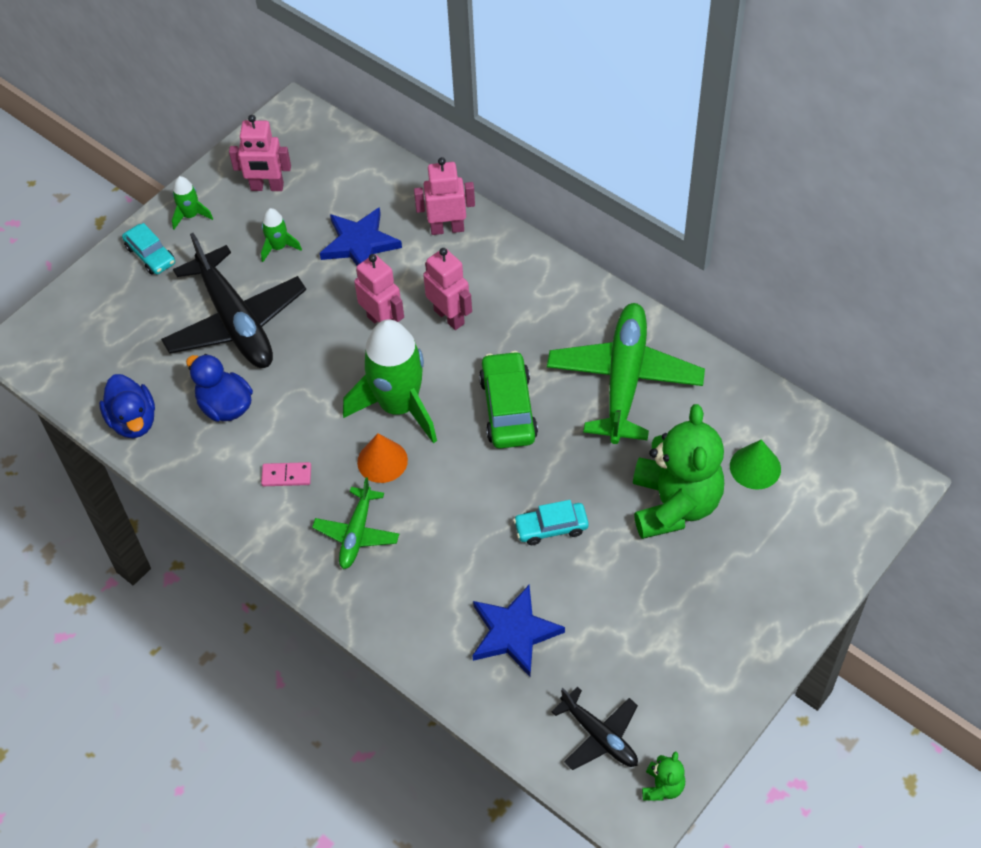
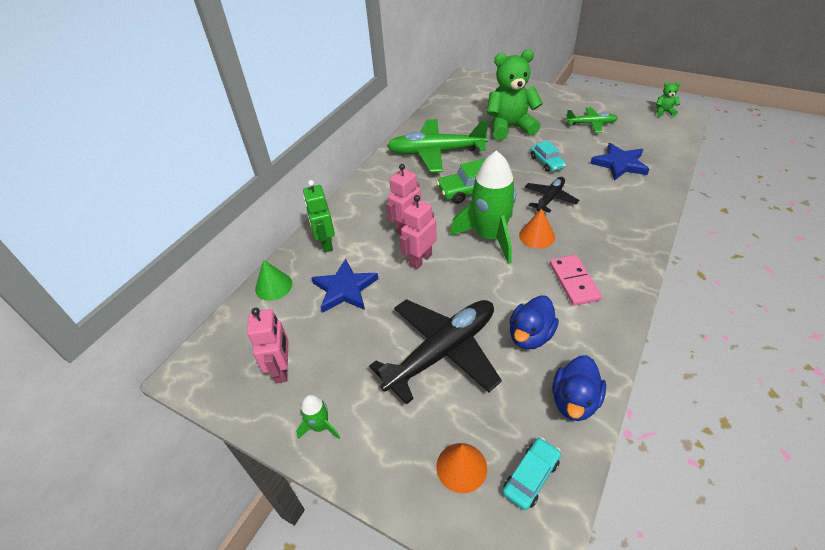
camera: 100 degrees left, 10 degrees down
blue duck [99,374,155,438] -> blue duck turned 150 degrees clockwise [552,355,606,421]
turquoise car [122,223,175,274] -> turquoise car moved to [503,437,561,510]
green rocket [261,208,302,262] -> none
pink domino [261,462,311,486] -> pink domino [550,255,602,306], size x1.60
green plane [312,477,399,569] -> green plane moved to [566,107,618,133]
pink robot [414,157,475,235] -> green robot [303,180,335,252]
black plane [551,686,638,770] -> black plane moved to [525,177,579,213]
green cone [730,440,781,490] -> green cone moved to [255,260,292,301]
none -> orange cone [436,443,487,493]

